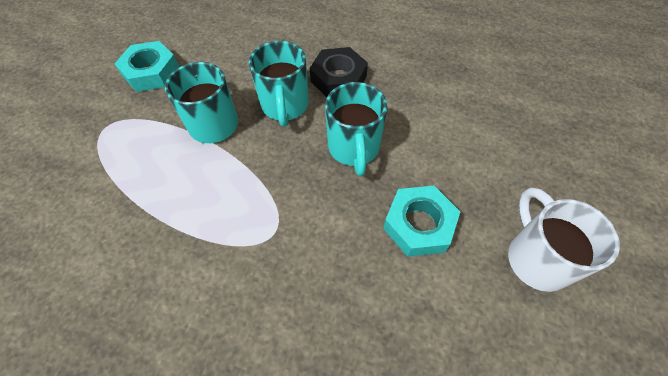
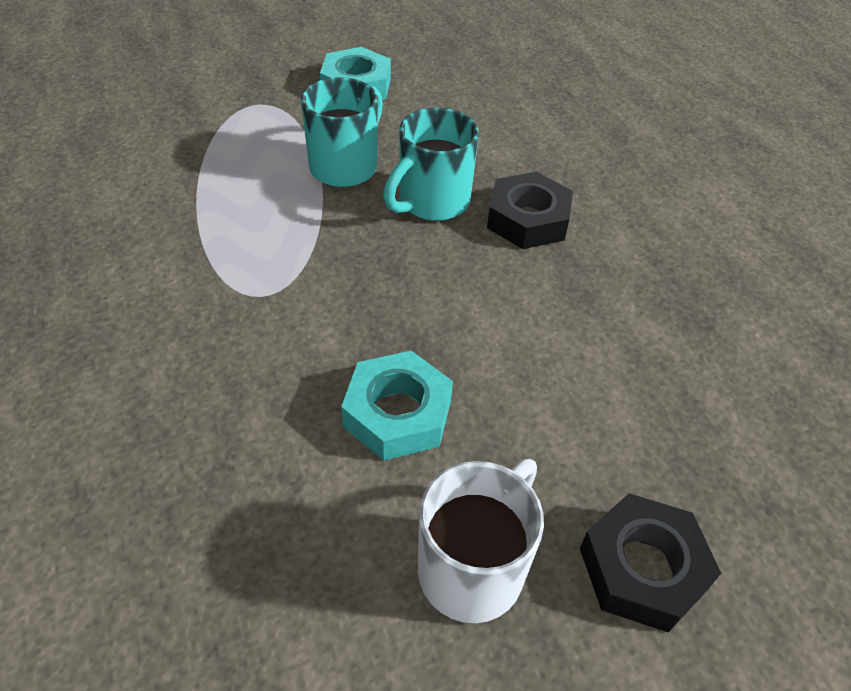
camera: 45 degrees right, 10 degrees down
turquoise mug [325,82,387,176] -> none
none -> black nut [580,493,721,633]

